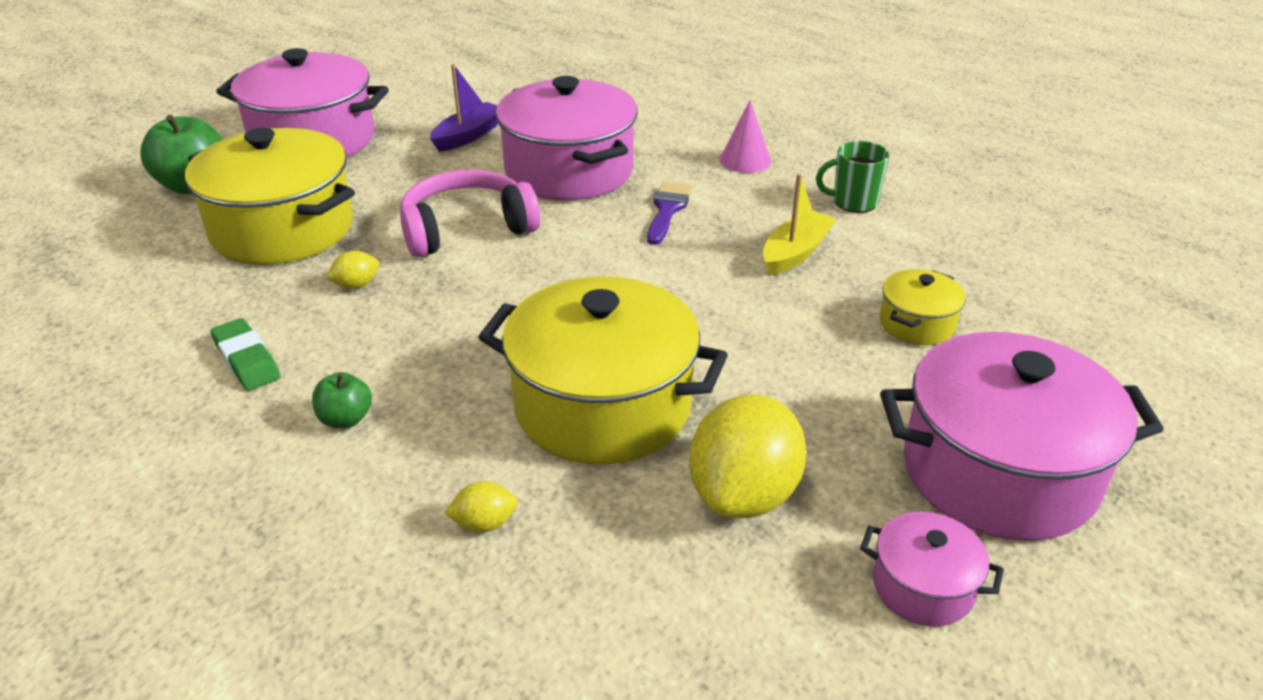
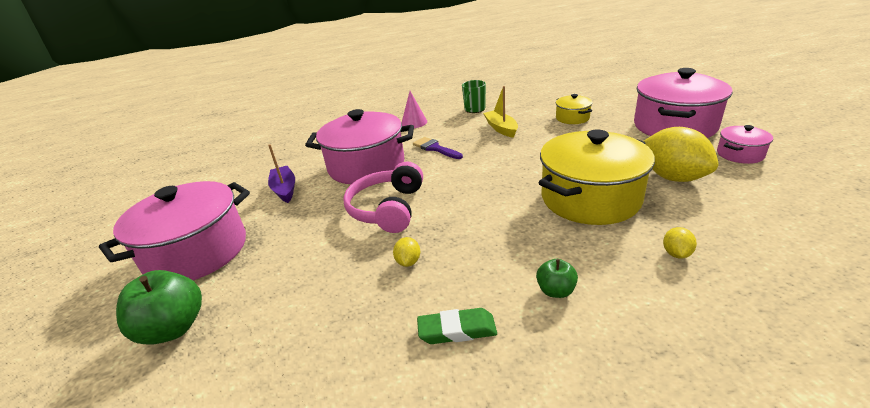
camera: 55 degrees left, 5 degrees down
yellow pot [185,128,355,265] -> none

